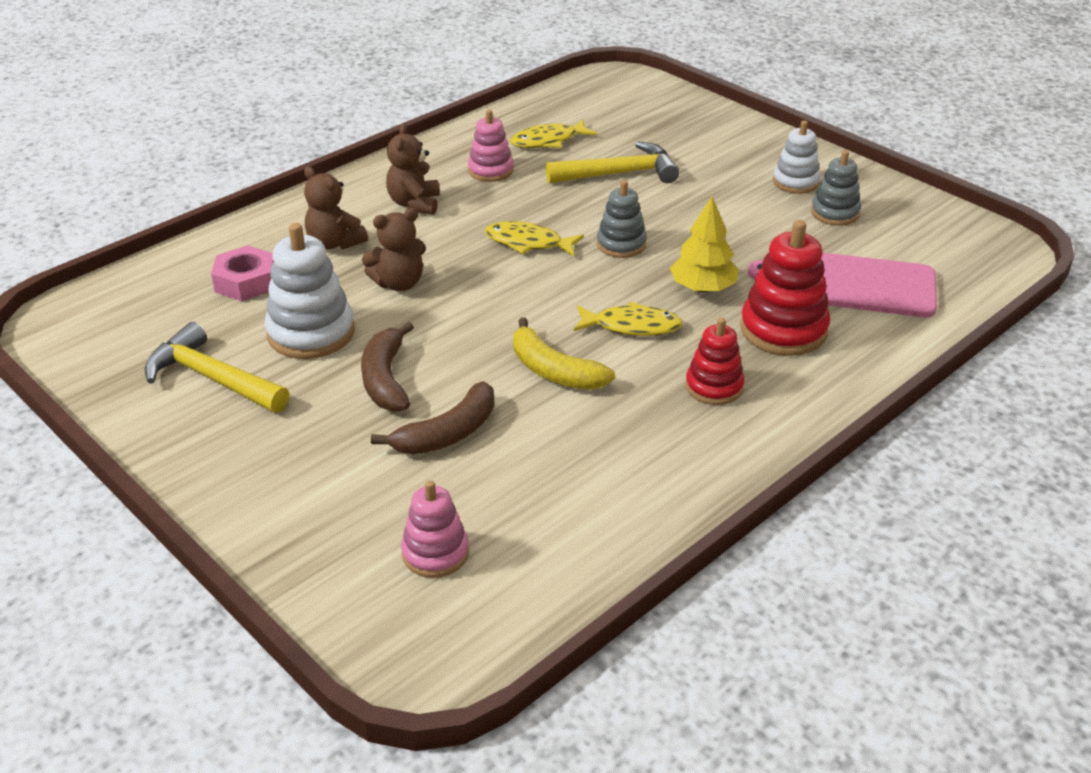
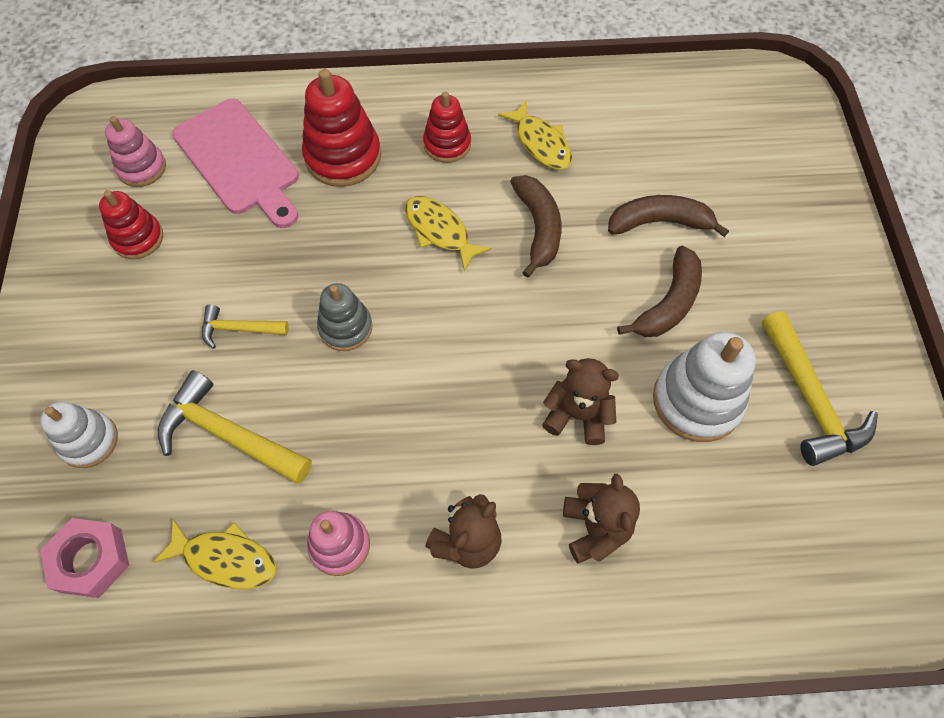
camera: 140 degrees left, 25 degrees up
pink nut [211,245,274,301] -> pink nut moved to [41,518,129,598]
pink stacking toy [401,480,469,578] -> pink stacking toy moved to [105,116,166,187]
yellow fish [485,221,584,257] -> yellow fish moved to [498,100,572,170]
yellow banana [513,318,615,390] -> brown banana [510,175,562,278]
yellow tree [670,197,739,292] -> none
white stacking toy [773,121,820,194] -> white stacking toy moved to [40,401,118,468]
grey stacking toy [811,150,861,226] -> red stacking toy [99,190,163,259]
none -> yellow hammer [202,304,289,349]

